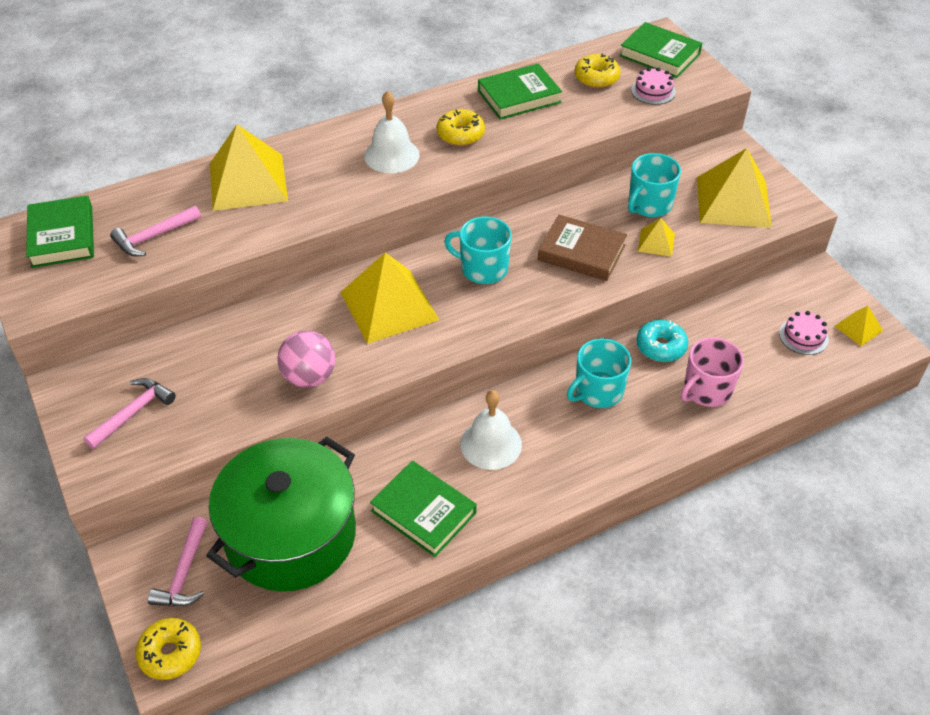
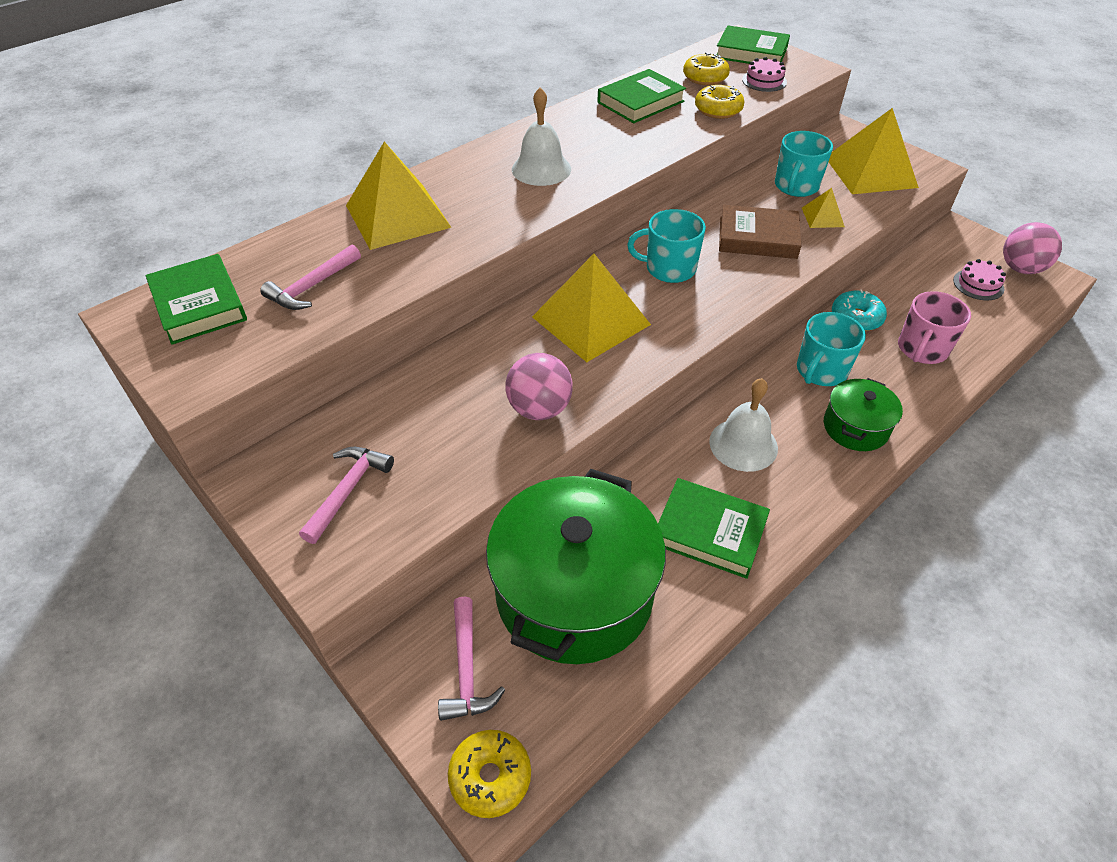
camera: 15 degrees left, 0 degrees up
yellow donut [437,109,485,146] -> yellow donut moved to [695,85,745,119]
yellow pyramid [835,306,883,346] -> pink ball [1003,222,1062,274]
none -> green pot [824,378,903,451]

